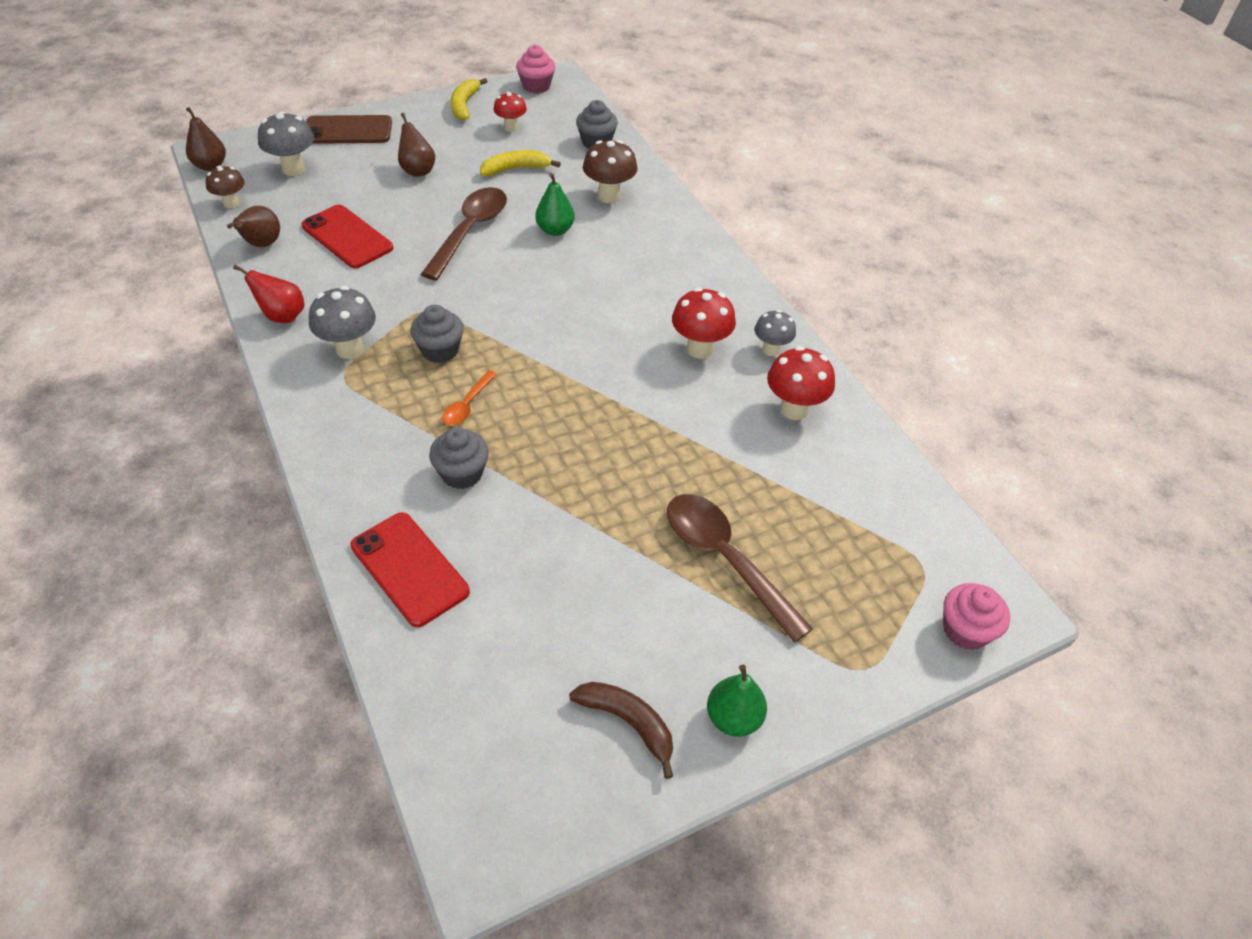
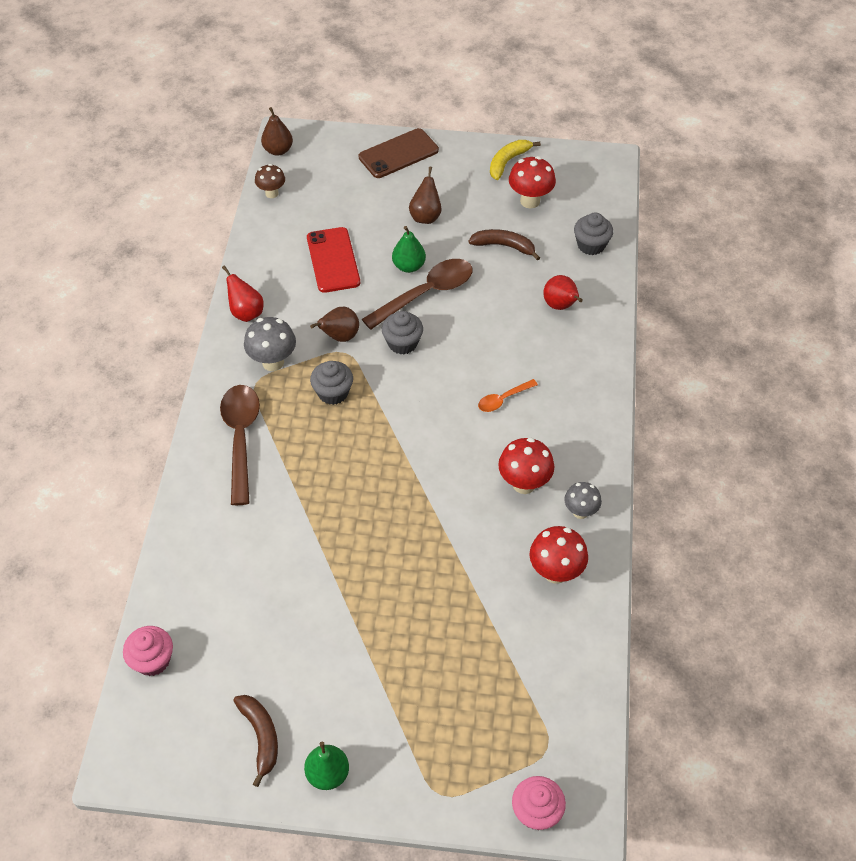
camera: 35 degrees right, 5 degrees up
brown pear [227,206,280,247] -> brown pear moved to [310,307,359,342]
grey mushroom [258,111,314,176] -> none
brown phone [306,115,392,144] -> brown phone turned 60 degrees counterclockwise [359,128,439,178]
red phone [350,512,470,627] -> none
grey cupcake [429,427,489,489] -> grey cupcake moved to [382,311,423,354]
orange spoon [442,370,497,426] -> orange spoon moved to [478,379,538,412]
yellow banana [480,150,561,176] -> brown banana [468,229,540,261]
red mushroom [493,92,527,132] -> red mushroom [509,156,556,208], size x1.52
pink cupcake [516,45,555,93] -> pink cupcake moved to [123,626,173,676]
green pear [535,173,575,236] -> green pear moved to [392,226,426,273]
brown mushroom [583,140,637,203] -> red pear [543,275,583,310]
brown spoon [667,494,813,643] -> brown spoon moved to [220,385,260,505]

